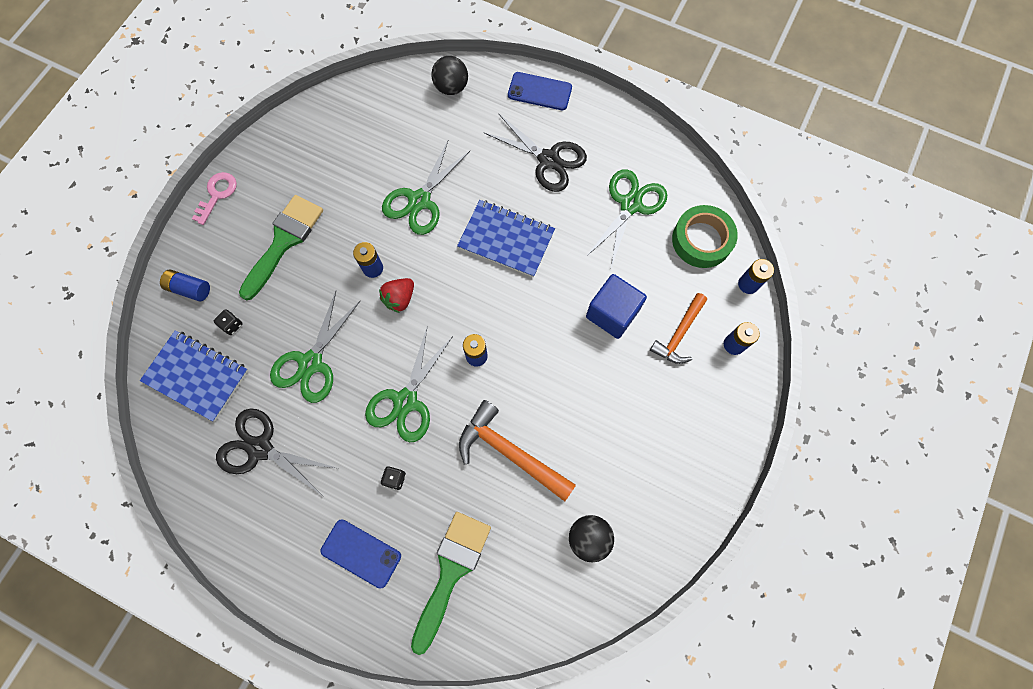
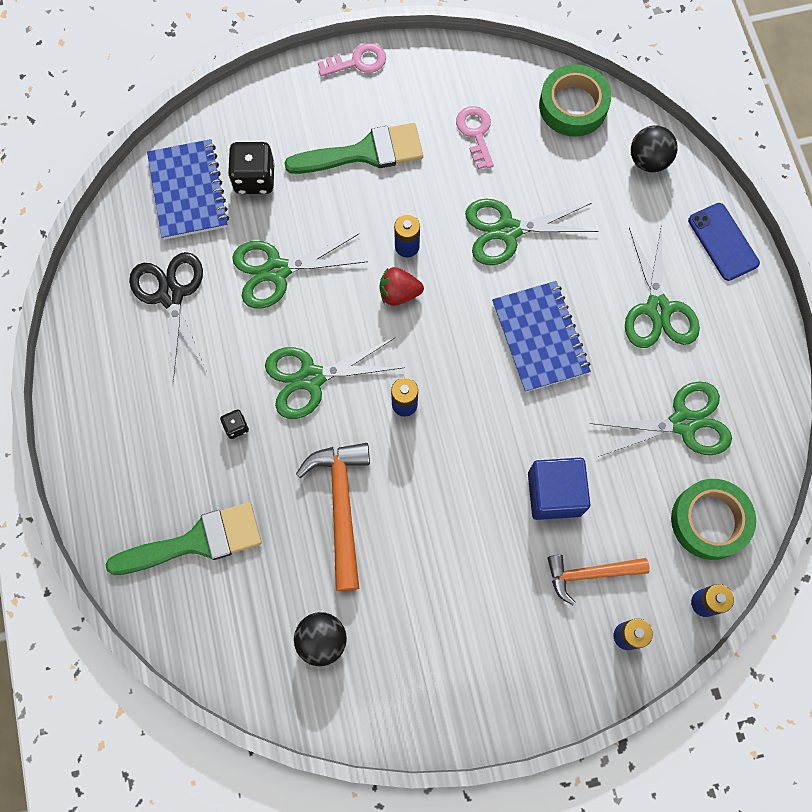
camera: 50 degrees right, 0 degrees up
blue battery [160,270,210,301] -> none
black dice [214,309,242,335] -> black dice [228,142,275,194], size x1.99
blue phone [321,520,401,589] -> none
black scissors [483,113,587,192] -> green scissors [625,224,700,348]
none -> pink key [456,106,494,169]
none -> green tape [539,65,611,136]

